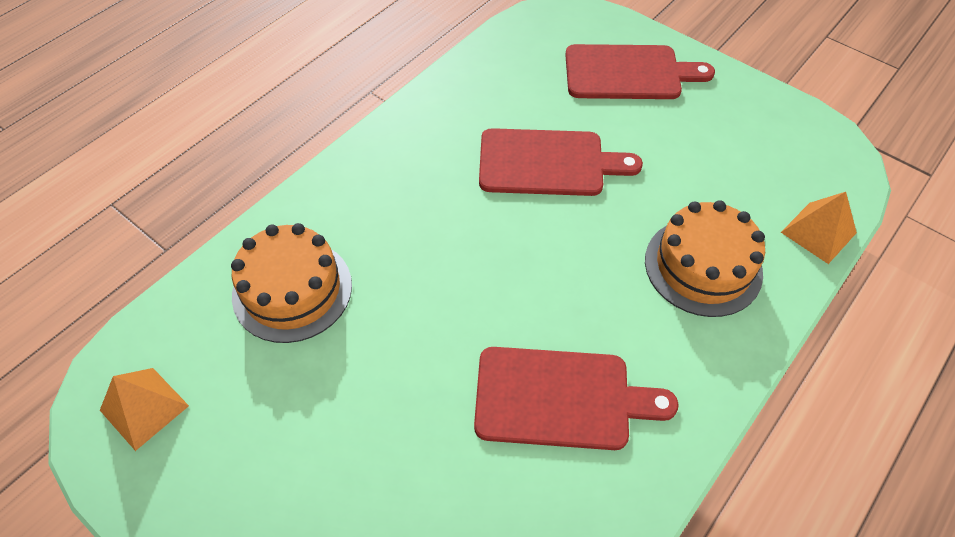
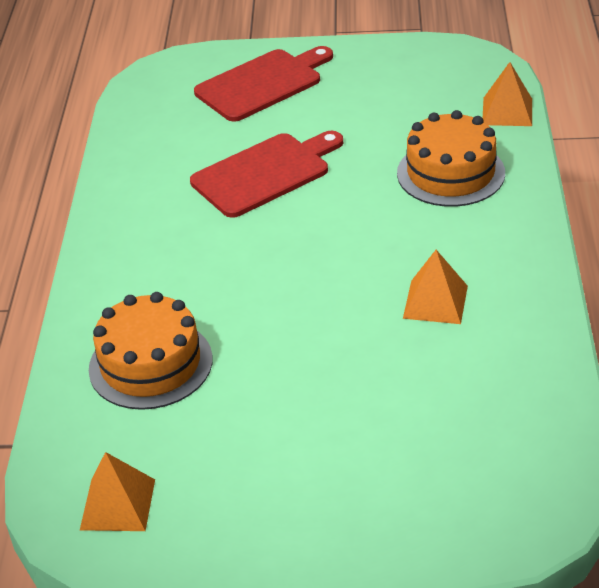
camera: 35 degrees left, 15 degrees down
red cutting board [474,347,679,450] -> orange pyramid [403,250,468,324]

